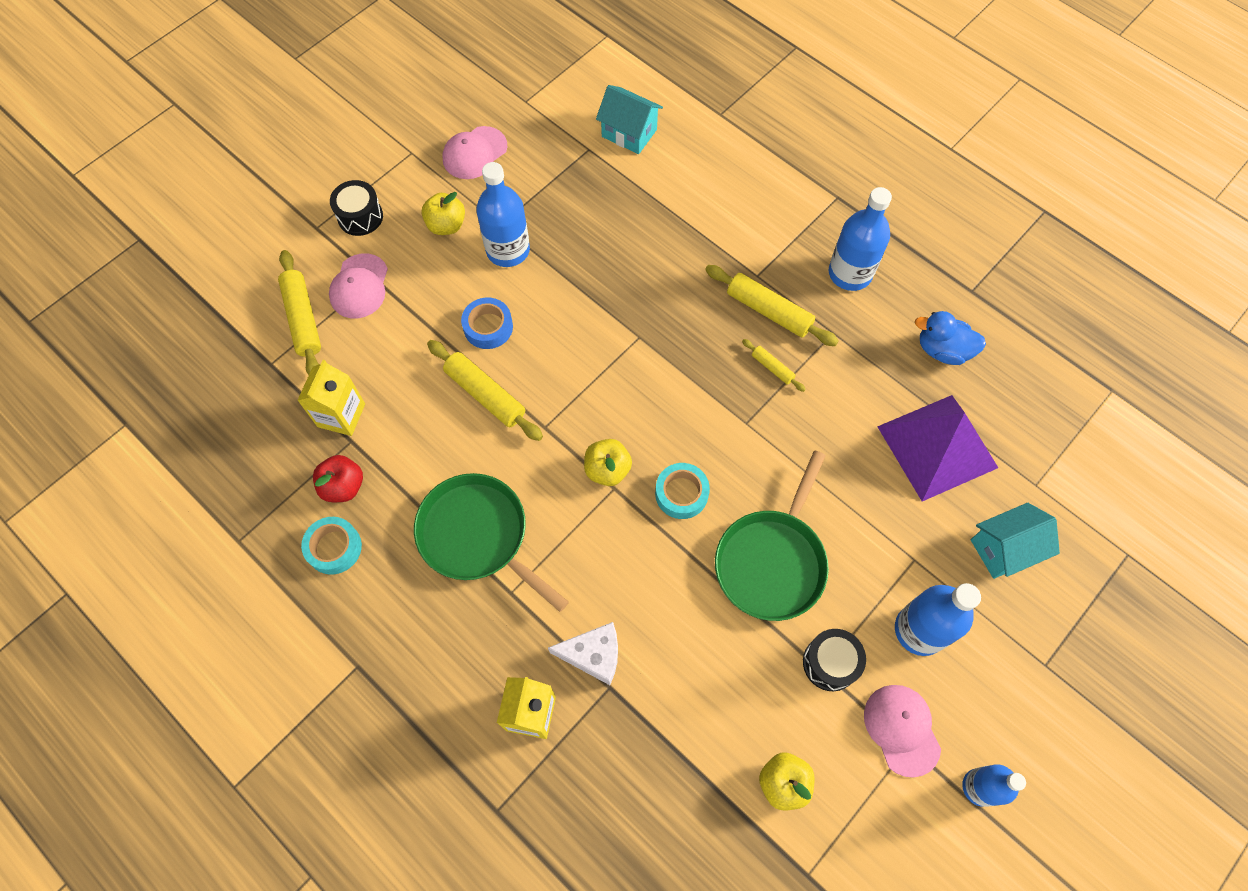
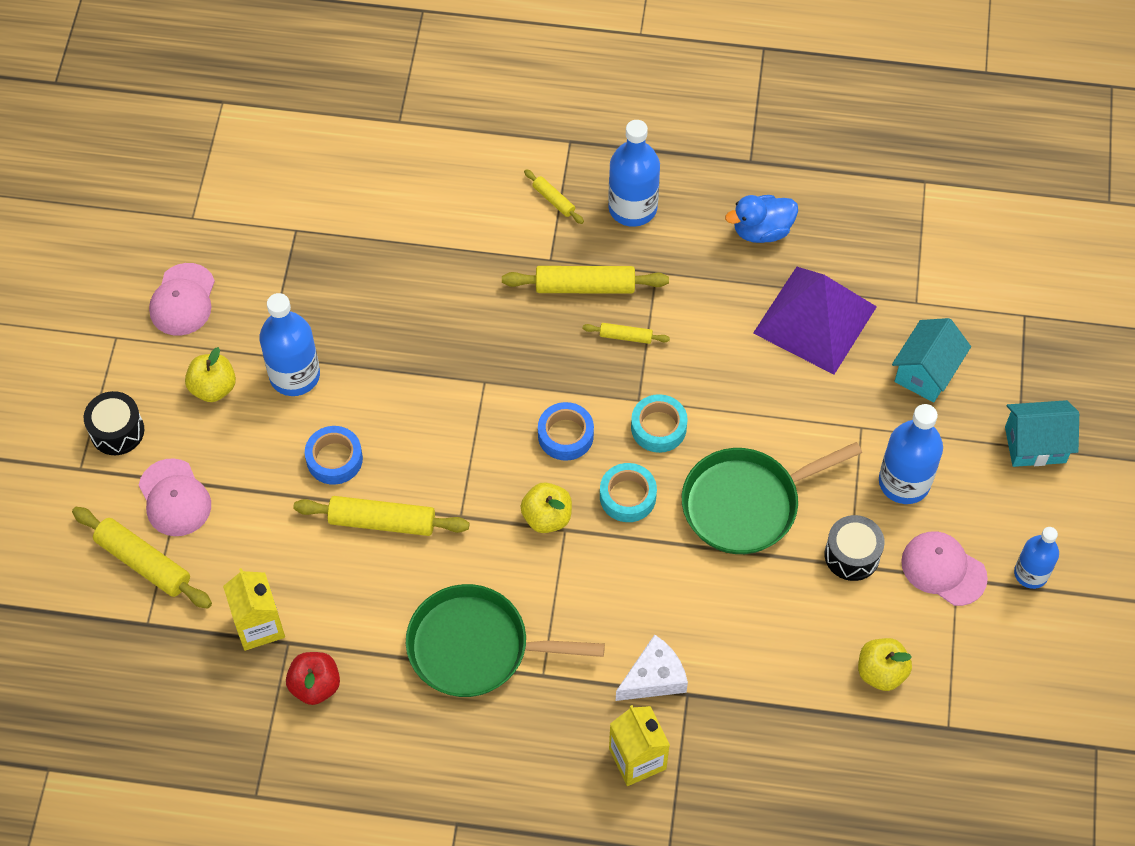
camera: 35 degrees left, 5 degrees down
turquoise tape [301,517,362,575] -> turquoise tape moved to [631,394,688,453]
turquoise house [596,85,663,154] -> turquoise house moved to [1005,400,1079,467]
green pan [715,451,829,621] -> green pan turned 75 degrees clockwise [682,442,862,554]
none -> yellow rolling pin [524,169,584,224]
none -> blue tape [538,402,594,461]

